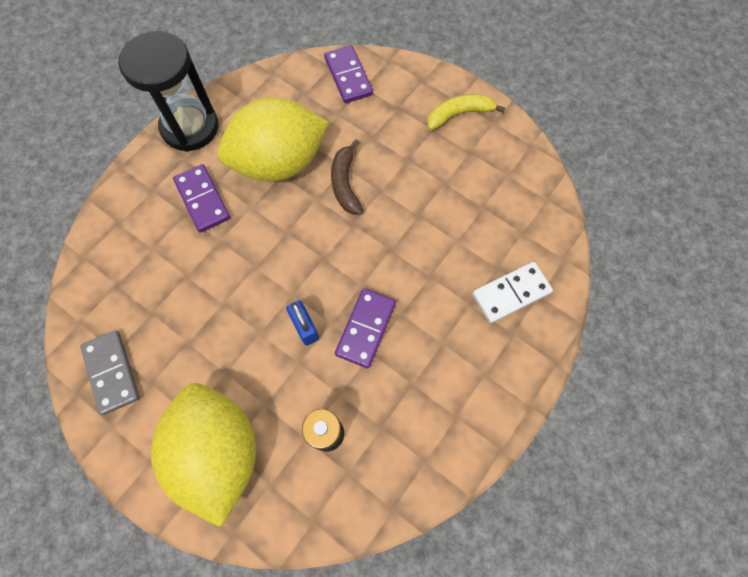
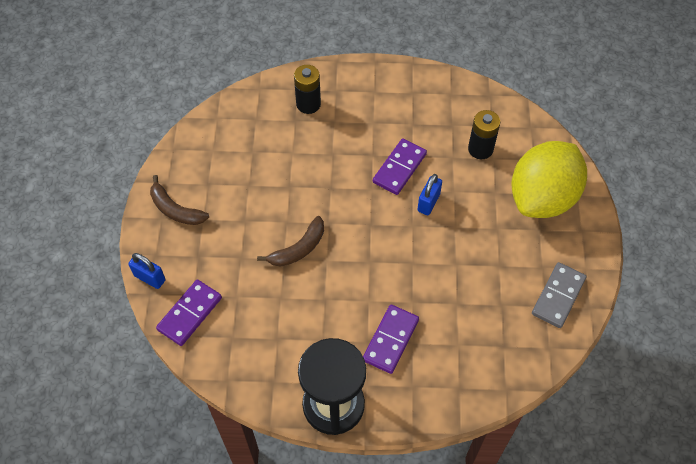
camera: 125 degrees left, 10 degrees down
yellow lemon [218,97,329,181] -> none
purple domino [335,288,396,368] -> purple domino turned 45 degrees counterclockwise [373,138,427,195]
yellow banana [427,94,505,130] -> brown banana [150,175,209,225]
white domino [472,262,553,323] -> black battery [294,65,321,114]
none -> blue padlock [129,253,165,289]

